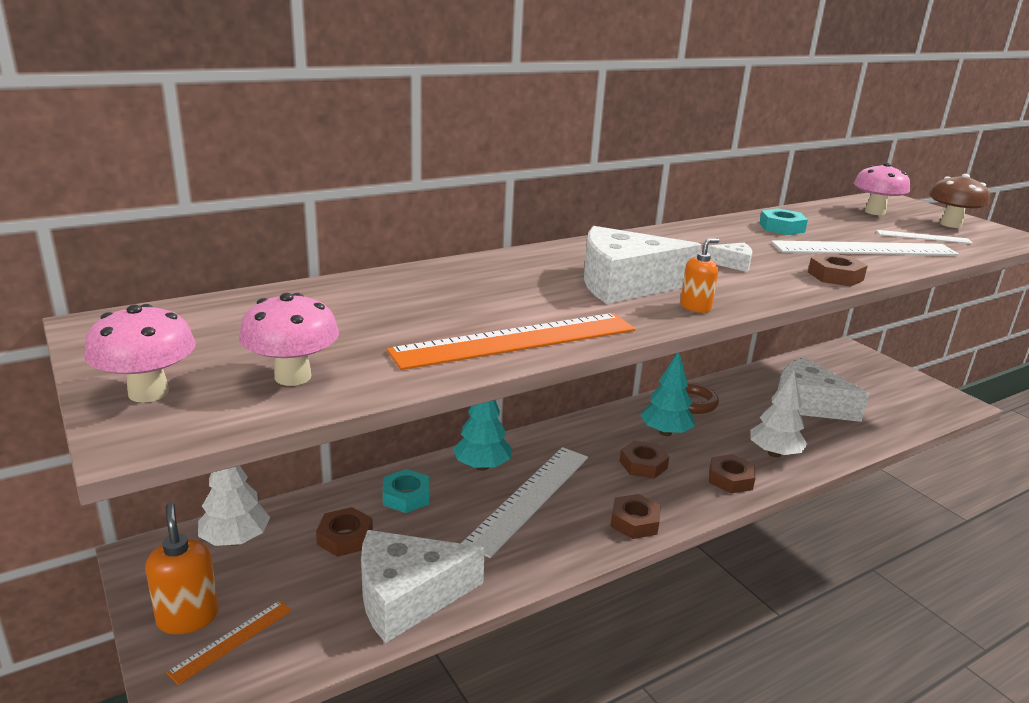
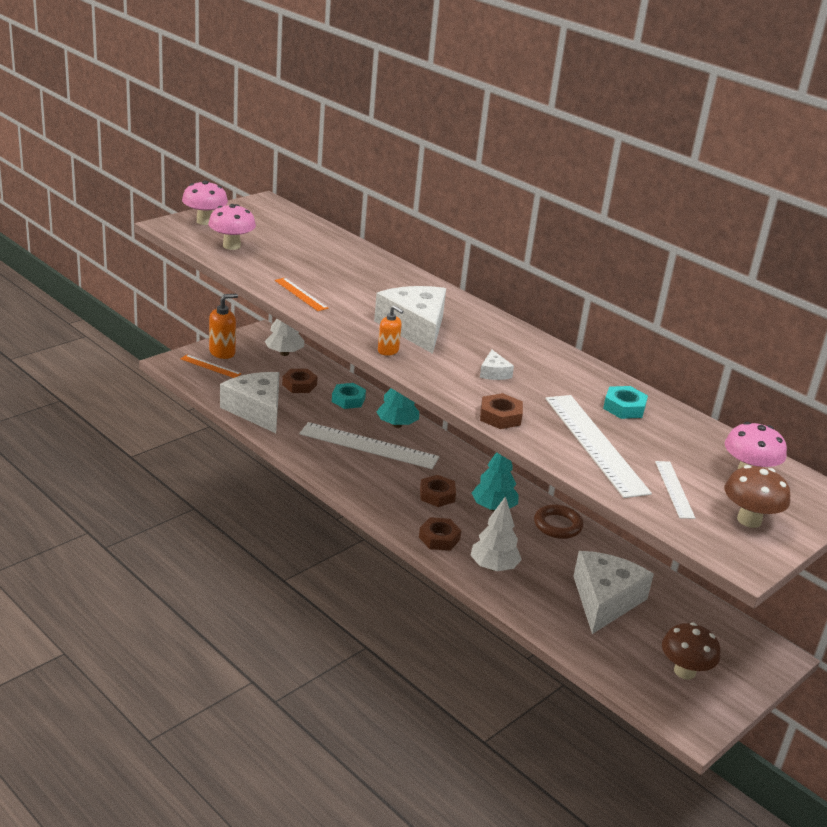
camera: 75 degrees right, 5 degrees up
orange ruler [387,313,635,370] -> orange ruler [275,278,329,311], size x0.51
brown nut [610,494,661,539] -> none
none -> brown mushroom [662,623,721,680]

